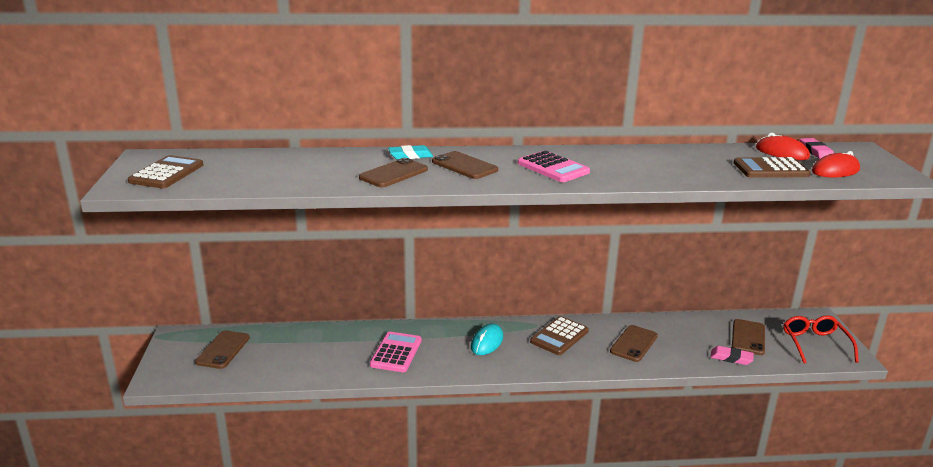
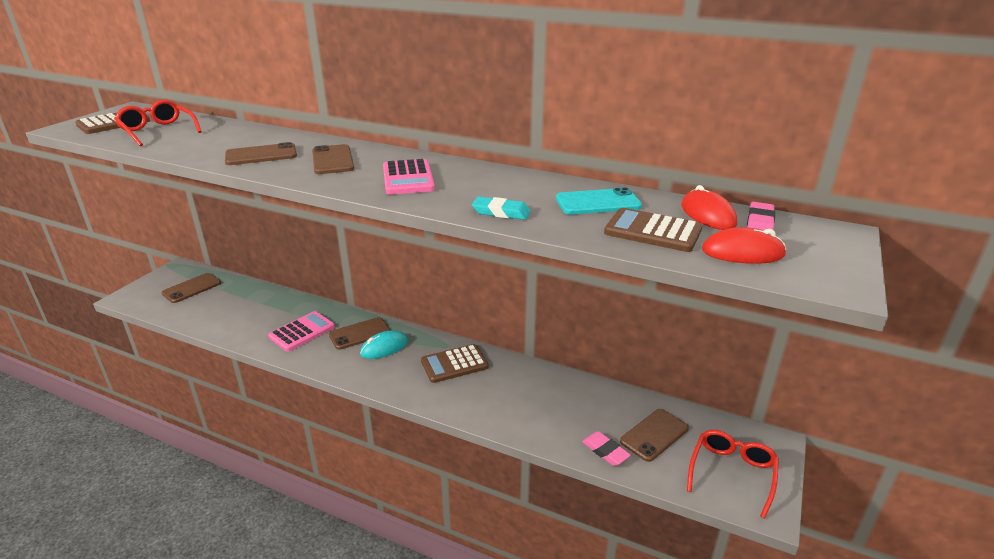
camera: 30 degrees right, 5 degrees up
turquoise eraser [388,145,433,159] -> turquoise eraser moved to [472,197,531,220]
brown phone [610,325,658,362] -> brown phone moved to [329,317,390,350]
none -> red glasses [114,99,202,146]
none -> turquoise phone [556,187,642,215]

